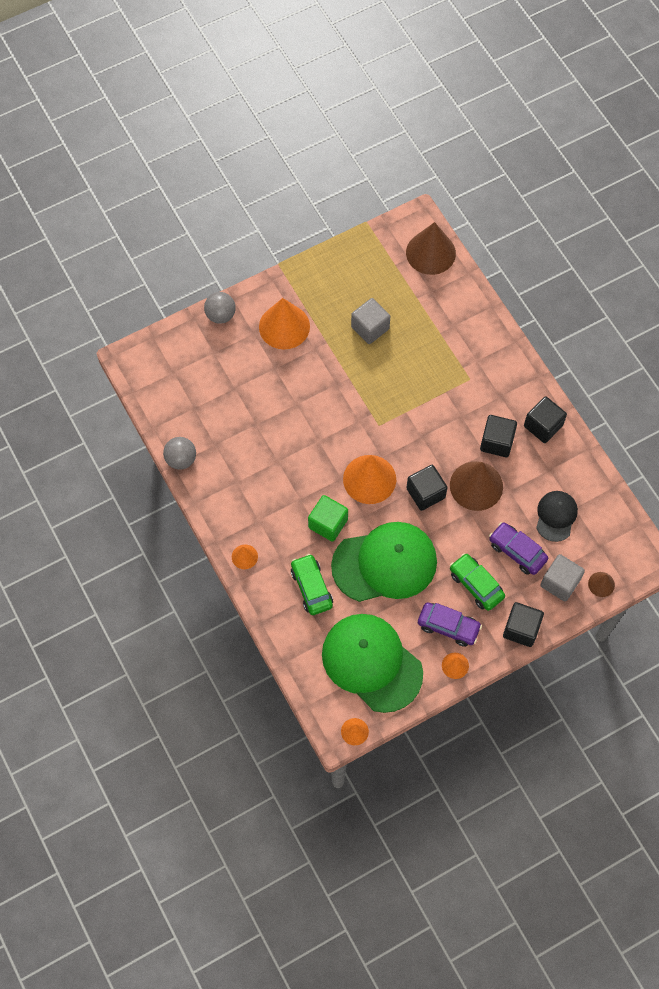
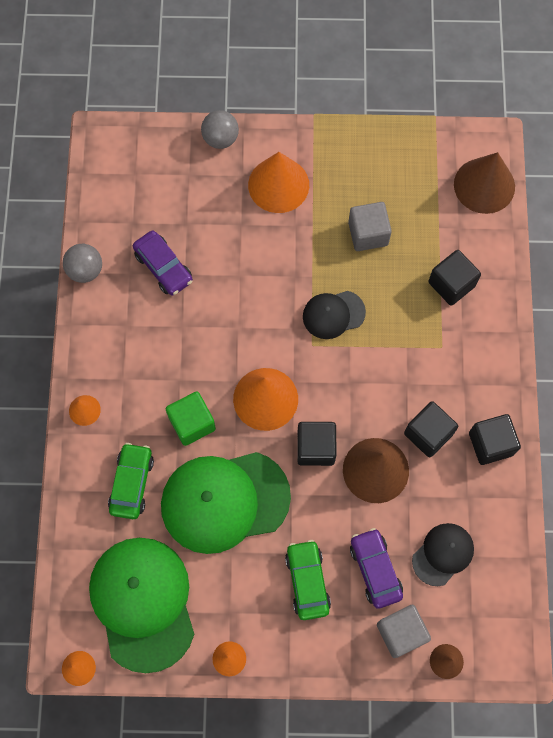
camera: 30 degrees right, 5 degrees up
green cap [331,522,437,602] -> green cap turned 150 degrees clockwise [161,452,291,554]
purple car [418,602,482,647] -> purple car moved to [133,231,193,296]
black cube [503,602,544,647] -> black cube moved to [428,250,481,306]
none -> black cap [303,291,366,339]

